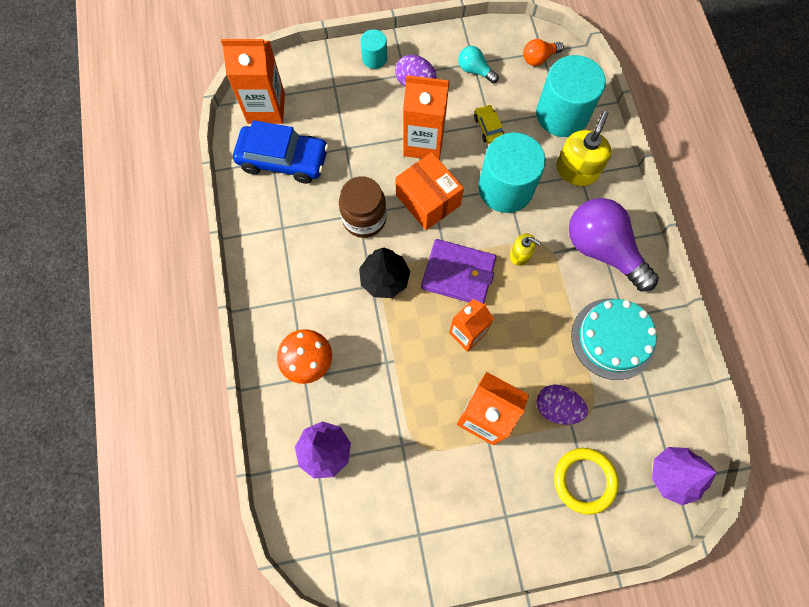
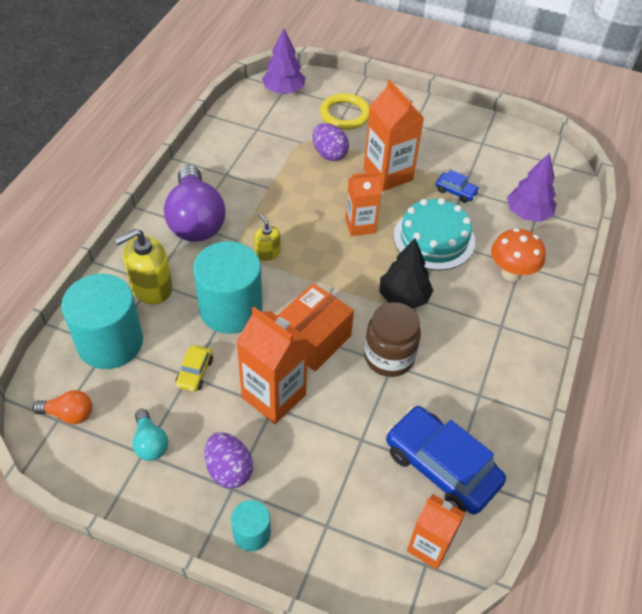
camera: 150 degrees left, 20 degrees down
orange carton [221,39,285,124] -> orange carton [407,494,465,569], size x0.66
orange box [395,152,464,230] -> orange box turned 45 degrees clockwise [277,283,354,371]
purple wallet [421,239,496,304] -> none
turquoise cake [571,299,657,380] -> turquoise cake moved to [393,198,475,270]
none -> blue car [435,170,480,203]

